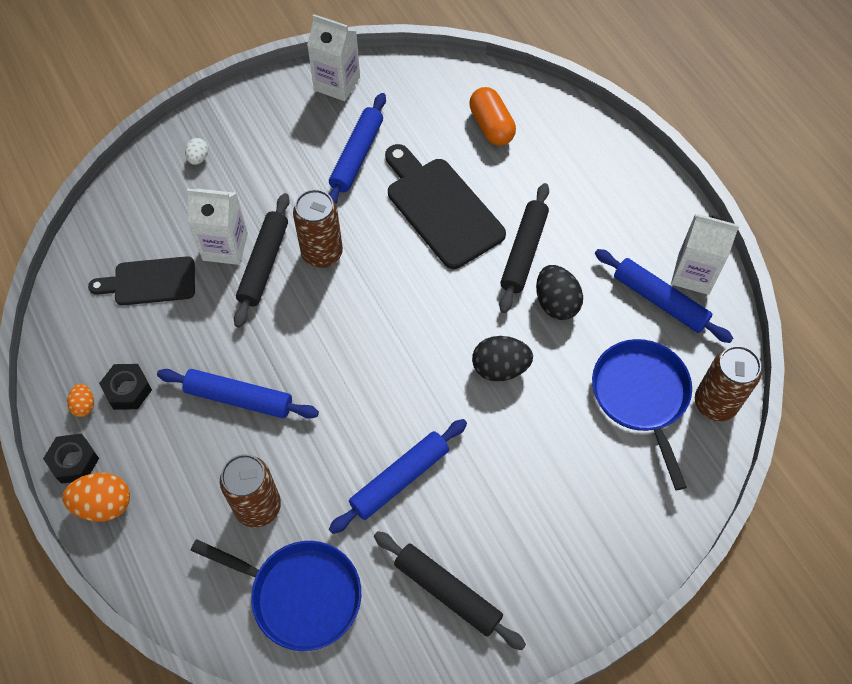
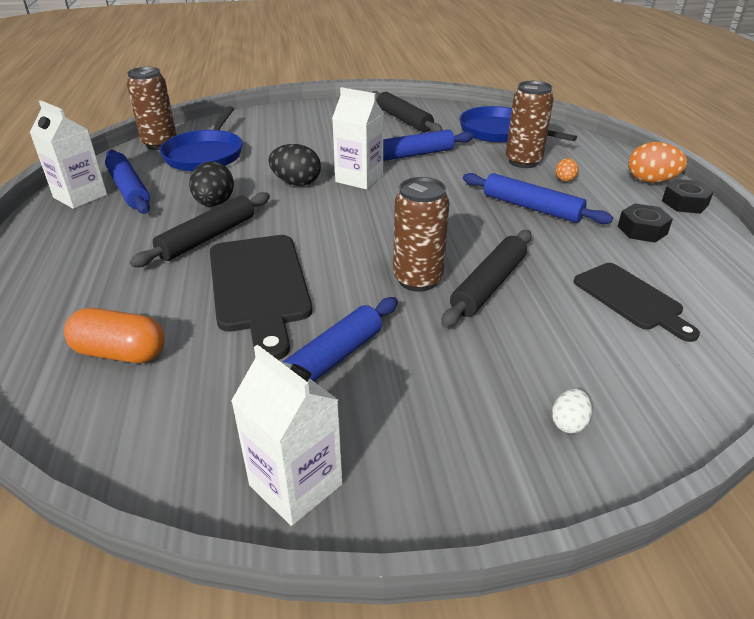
camera: 160 degrees left, 25 degrees down
orange egg [67,384,94,417] -> orange egg moved to [556,158,579,182]
black cutting board [88,256,195,306] -> black cutting board turned 45 degrees clockwise [574,263,700,342]
white carton [187,188,248,265] -> white carton moved to [332,87,384,189]
orange capsule [469,87,516,146] -> orange capsule turned 75 degrees counterclockwise [64,308,165,363]

